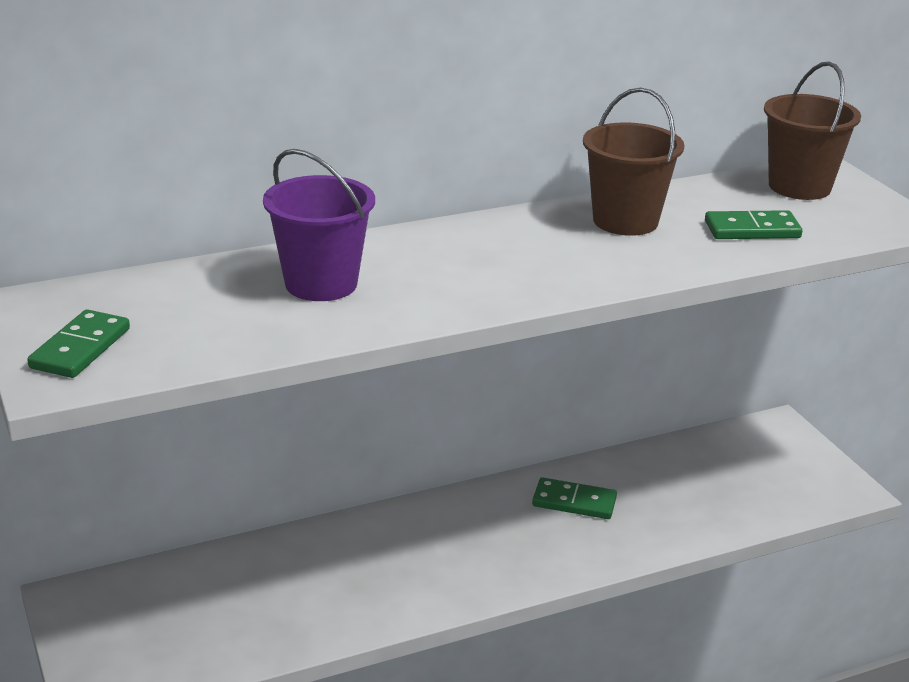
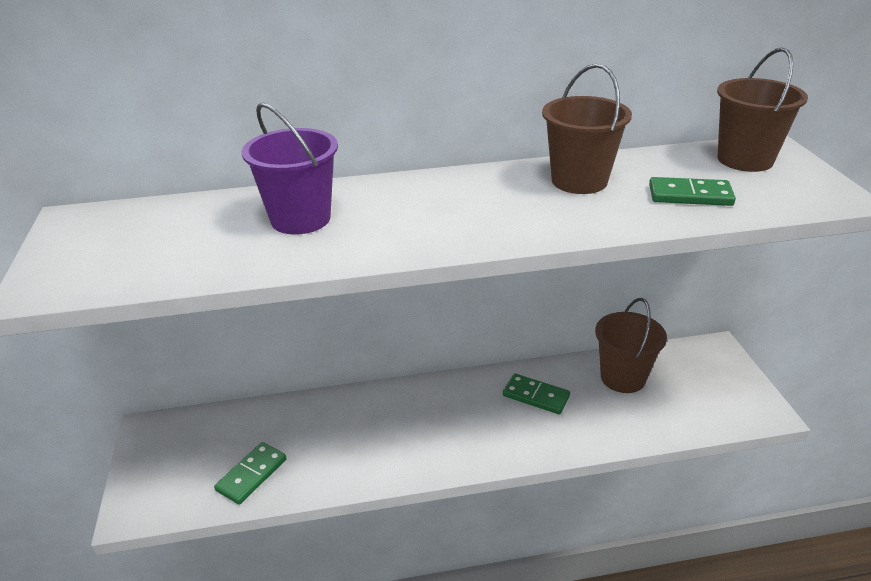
camera: 15 degrees right, 5 degrees up
green domino [27,309,130,378] -> green domino moved to [214,442,286,505]
none -> brown bucket [595,298,667,393]

